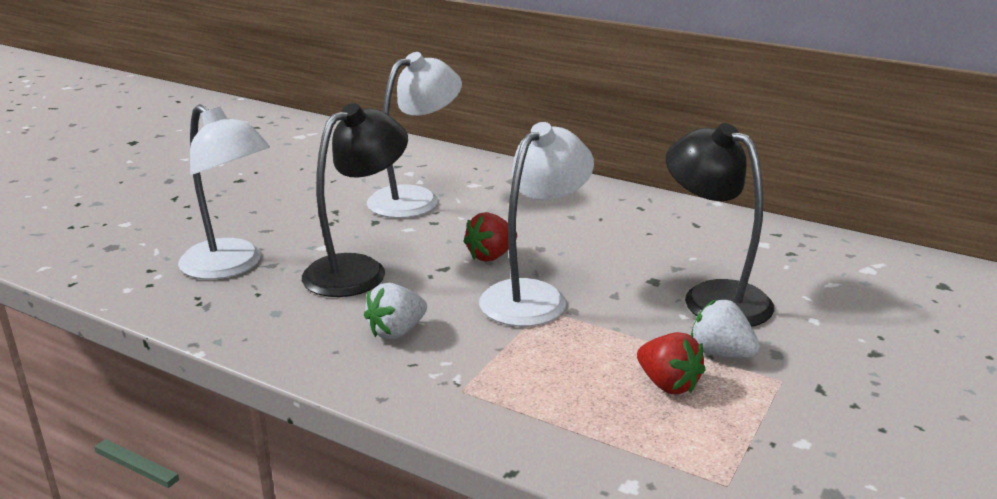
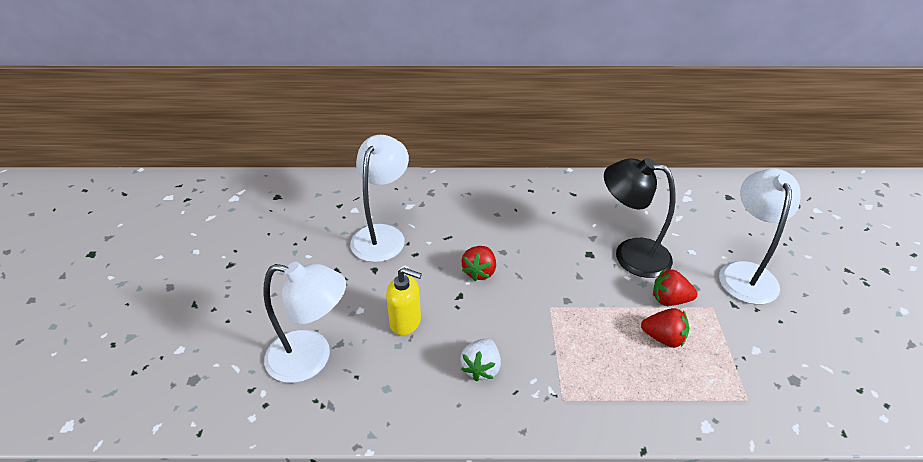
camera: 30 degrees left, 15 degrees up
black lamp [302,103,408,297] -> yellow soap dispenser [386,268,422,335]
white lamp [479,122,594,327] -> white lamp moved to [719,169,801,305]
white strawberry [691,300,760,358] -> red strawberry [653,269,697,306]

